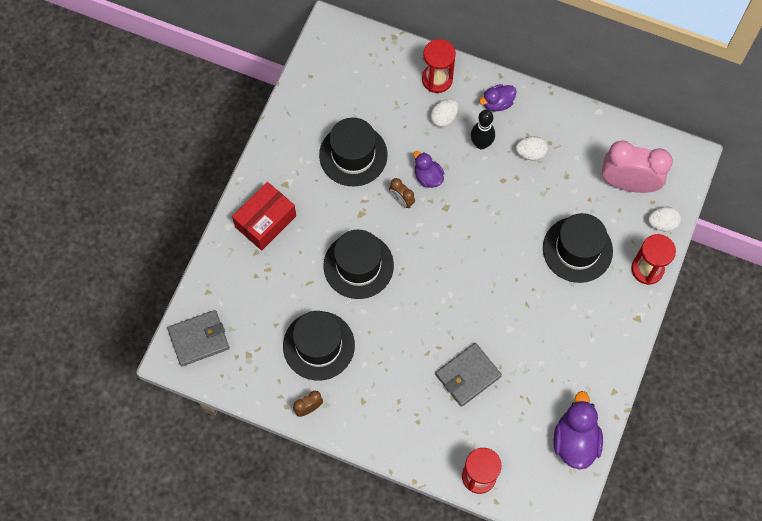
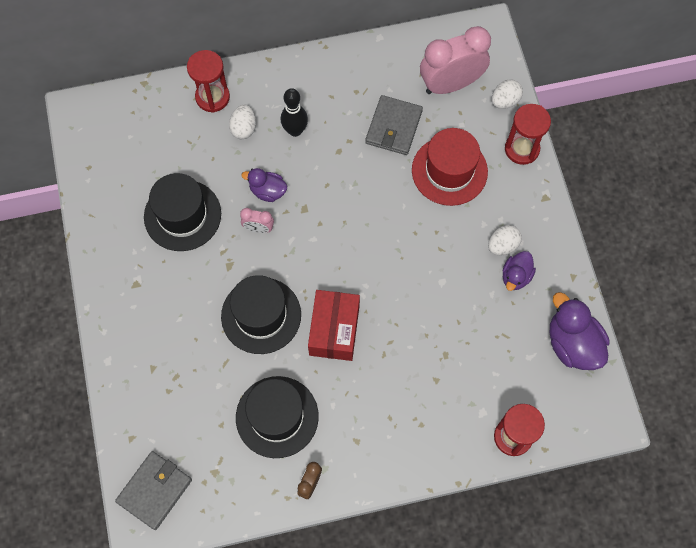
camera: 35 degrees left, 0 degrees up
red box [232,182,296,251] -> red box moved to [308,290,360,361]
brown clock [389,178,415,208] -> pink clock [240,208,274,233]
grey wallet [435,343,502,407] -> grey wallet moved to [365,95,423,155]
purple duck [479,84,516,111] -> purple duck moved to [503,251,536,291]
white egg [515,136,548,160] -> white egg moved to [488,225,522,255]
black hat [543,213,613,283] -> red hat [412,128,488,206]

